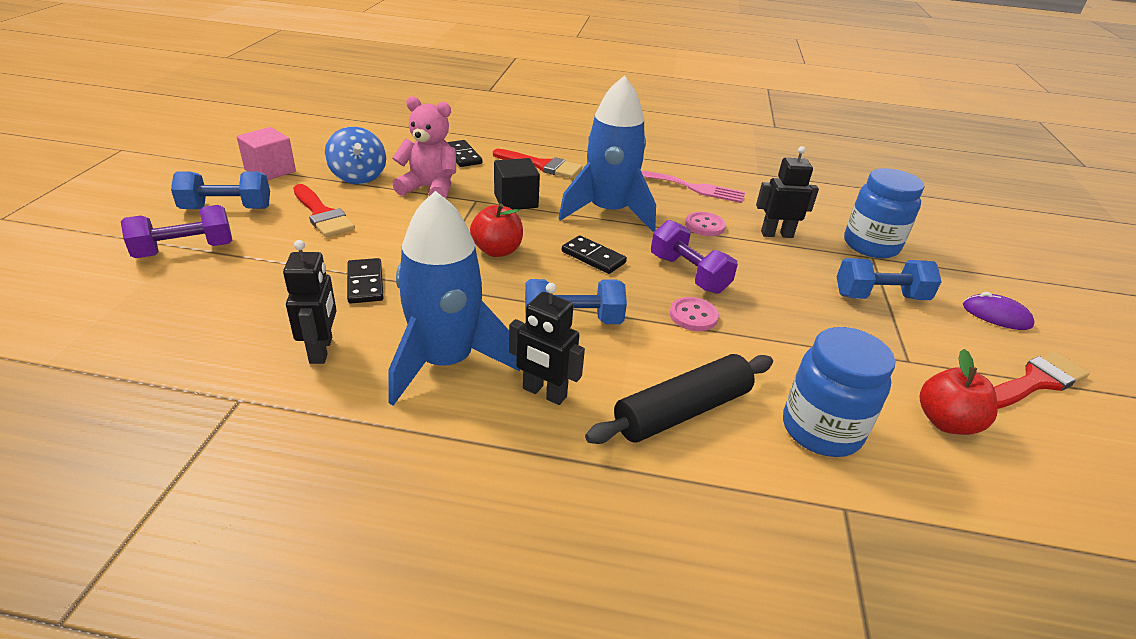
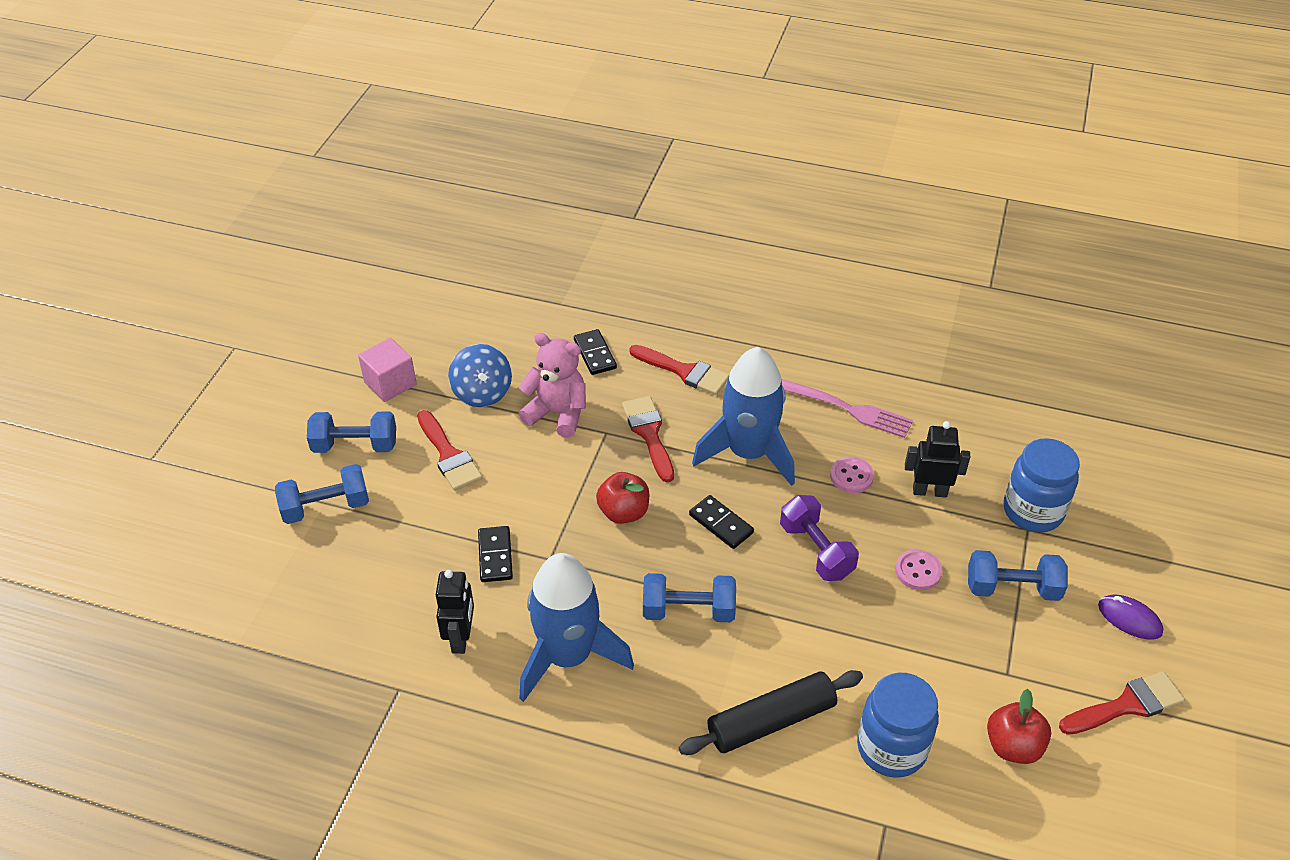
camera: 10 degrees right, 10 degrees up
purple dumbbell [121,205,232,258] -> blue dumbbell [275,464,369,524]
black cube [494,158,540,210] -> red brush [622,396,674,482]
black robot [509,283,585,405] -> none
pink button [670,297,719,331] -> pink button moved to [895,549,942,590]

